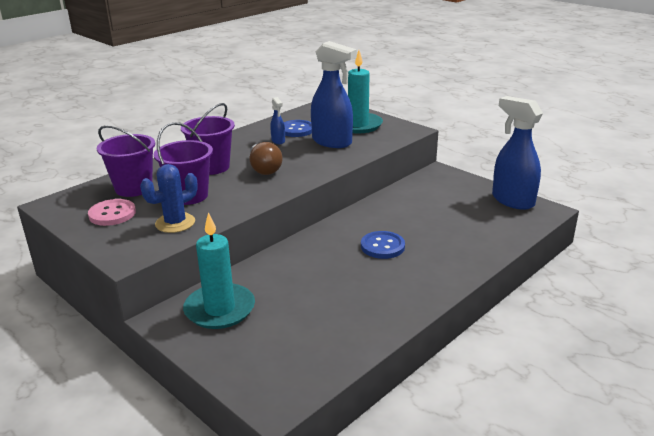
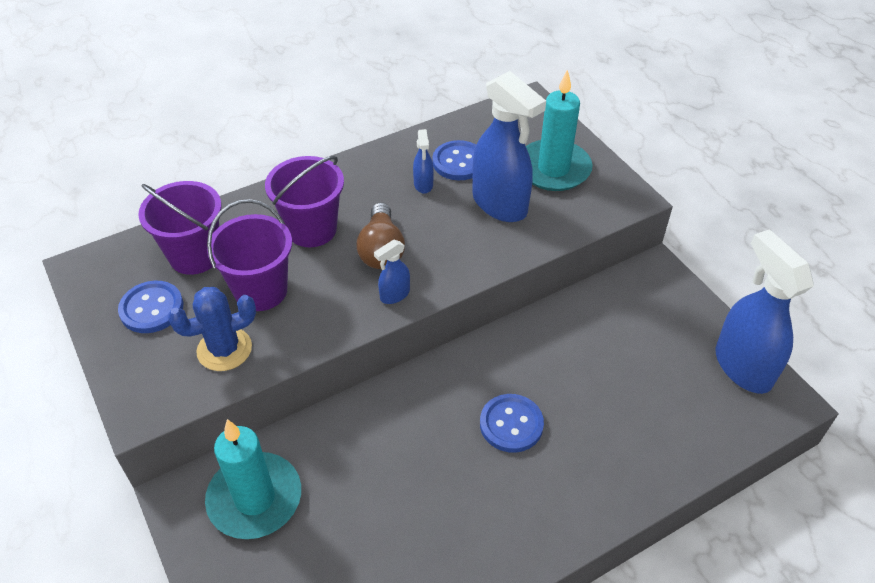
camera: 15 degrees right, 20 degrees up
pink button [88,199,136,226] -> blue button [118,281,183,333]
none -> blue spray bottle [374,240,410,304]

